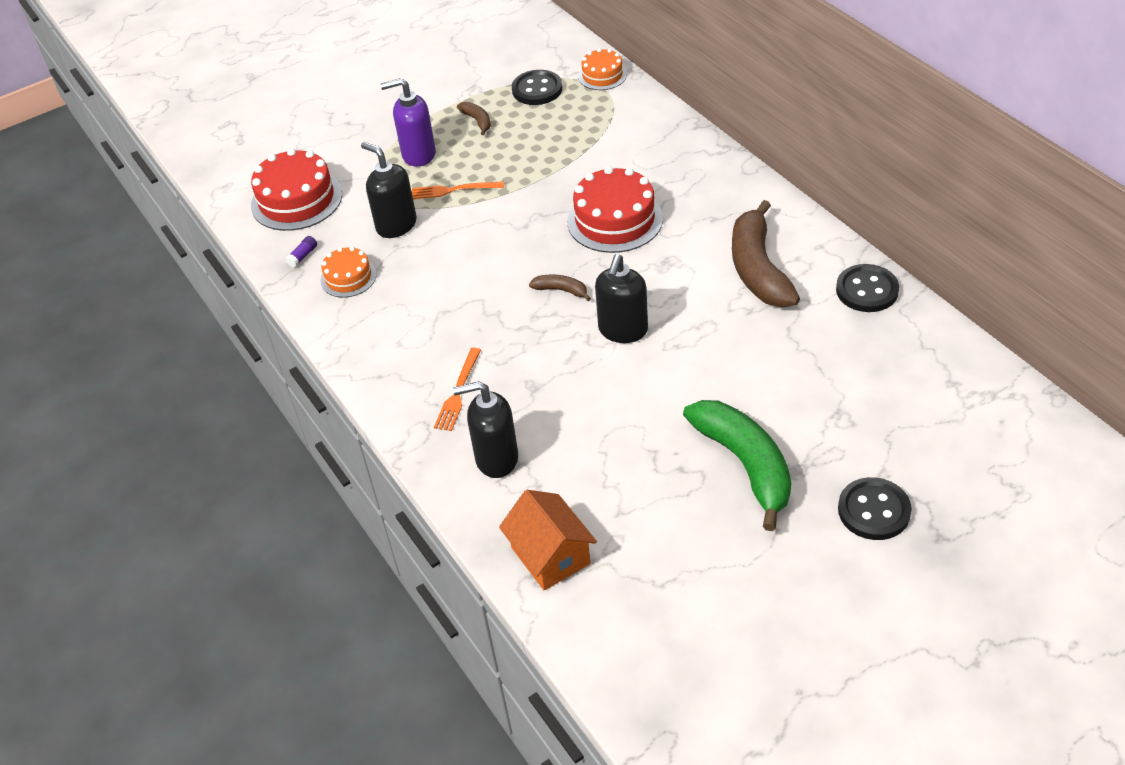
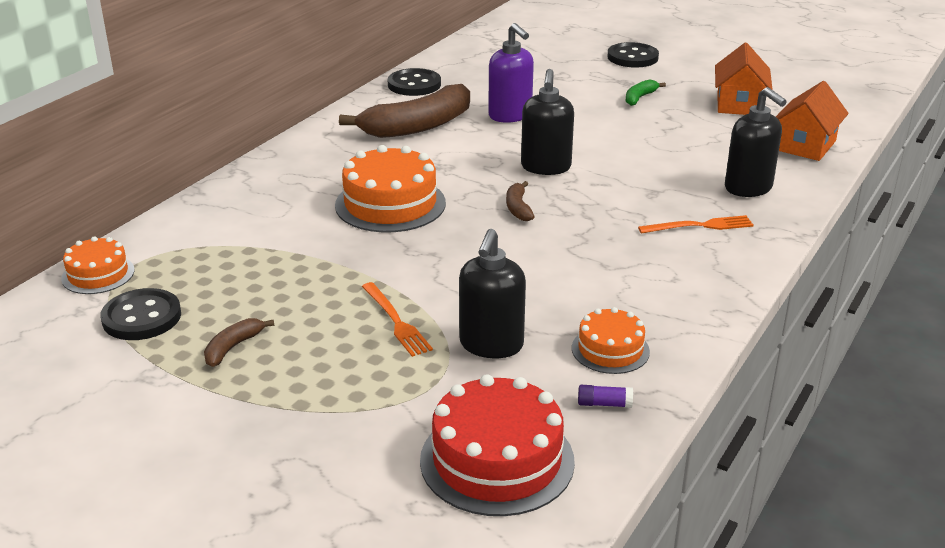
camera: 120 degrees left, 15 degrees down
purple soap dispenser [380,78,436,167] -> purple soap dispenser moved to [488,23,534,123]
red cake [567,166,663,253] -> orange cake [335,145,446,232]
black soap dispenser [595,254,648,343] -> black soap dispenser turned 105 degrees clockwise [521,69,574,175]
green banana [683,400,791,531] -> green banana [626,80,666,106], size x0.44
none -> orange house [715,43,773,115]

